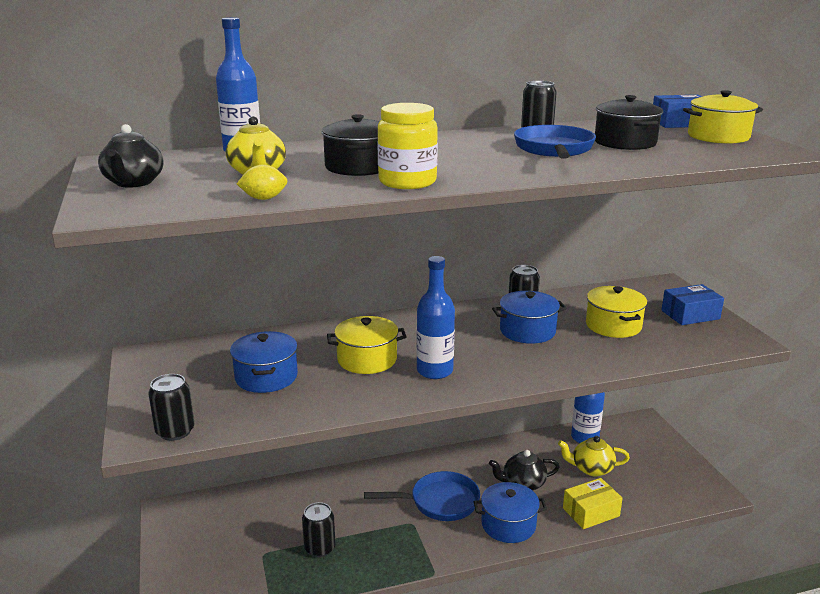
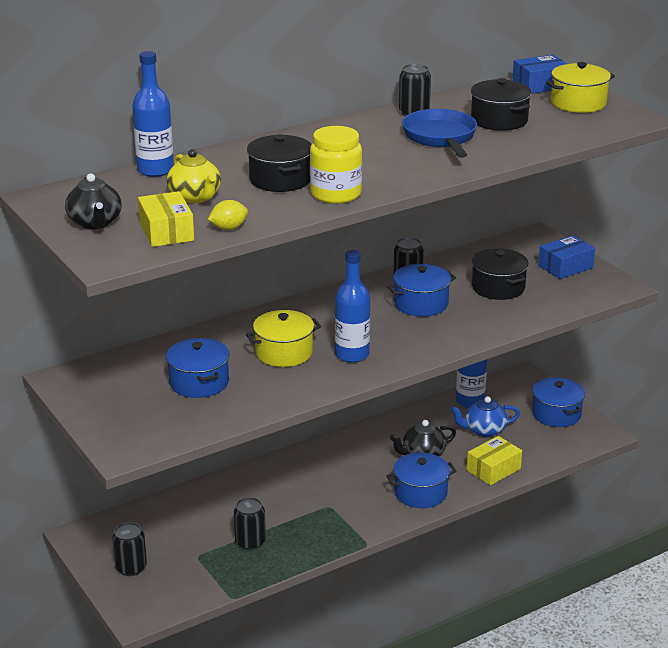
camera: 15 degrees left, 5 degrees up
black can [148,374,194,441] -> black can moved to [112,522,147,576]
blue pan [364,471,480,521] -> none
yellow teapot [558,436,630,476] -> blue teapot [450,396,520,437]
yellow pot [586,286,647,338] -> black pot [472,248,529,300]
none -> yellow box [138,191,194,247]
none -> blue pot [532,377,585,427]

